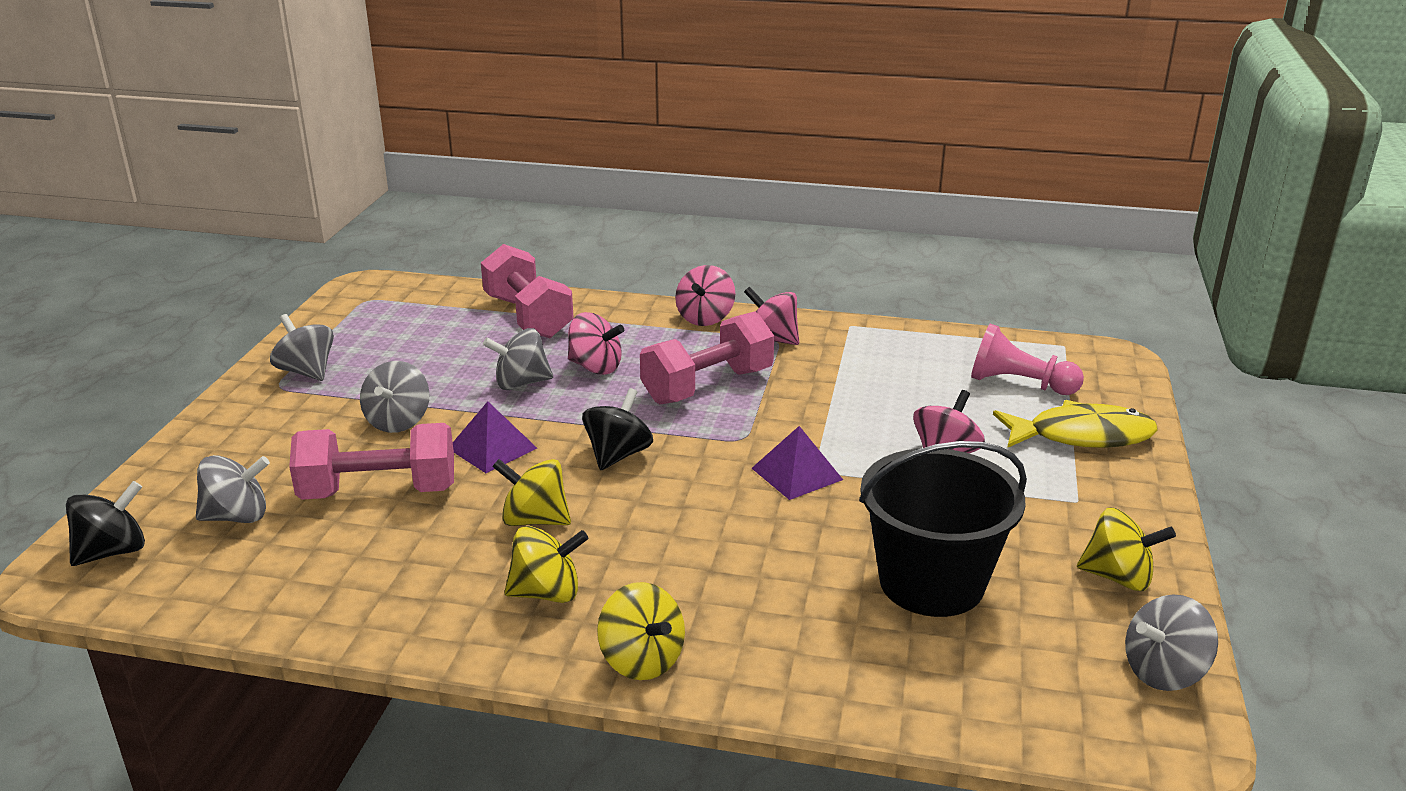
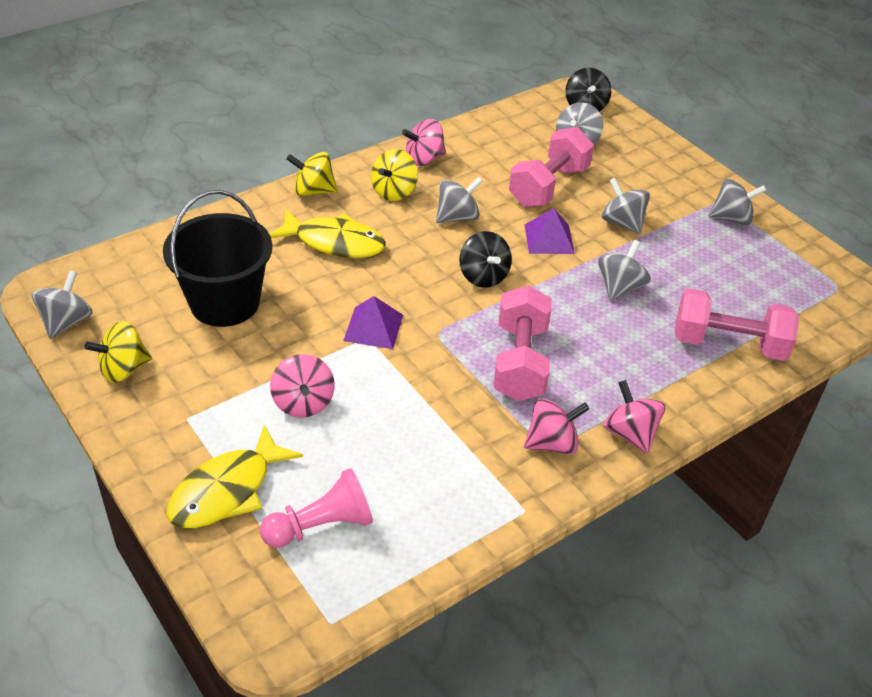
camera: 130 degrees right, 15 degrees up
yellow spinning top [492,459,571,526] -> grey spinning top [436,176,483,223]
pink spinning top [568,312,624,375] -> pink spinning top moved to [402,119,446,166]
none -> yellow fish [269,209,386,258]

